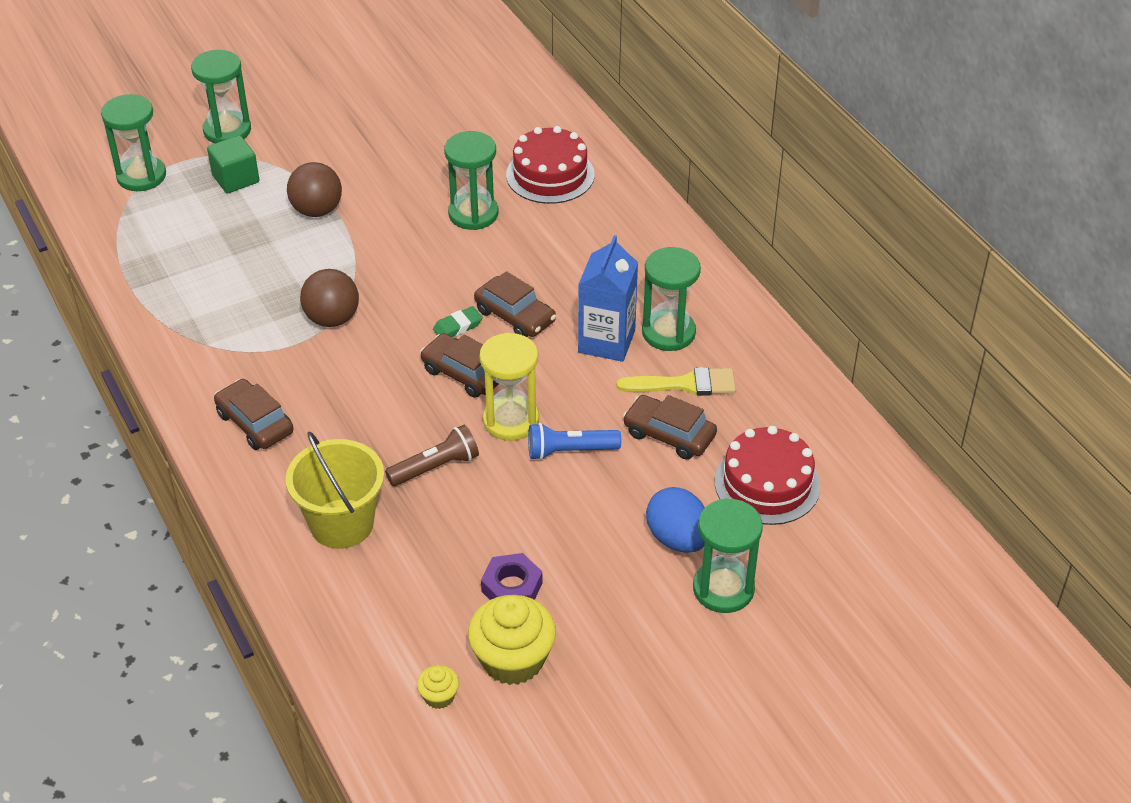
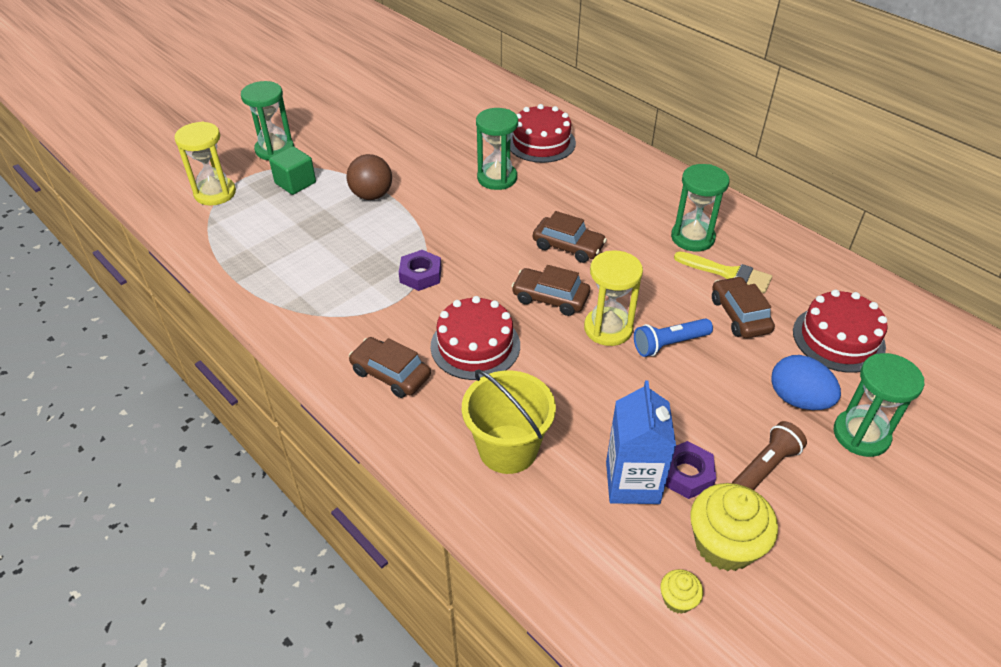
camera: 15 degrees left, 0 degrees up
green hourglass [101,94,166,191] -> yellow hourglass [174,122,236,206]
brown ball [300,269,359,327] -> purple nut [399,250,442,291]
brown flashlight [385,425,479,486] -> brown flashlight moved to [732,421,807,490]
green eraser [433,306,483,337] -> none
blue carton [578,235,638,362] -> blue carton moved to [606,380,676,504]
yellow brush [617,367,736,396] -> yellow brush turned 45 degrees clockwise [674,251,772,293]
brown car [623,395,717,460] -> brown car turned 60 degrees clockwise [712,276,775,338]
none -> red cake [431,296,520,380]

